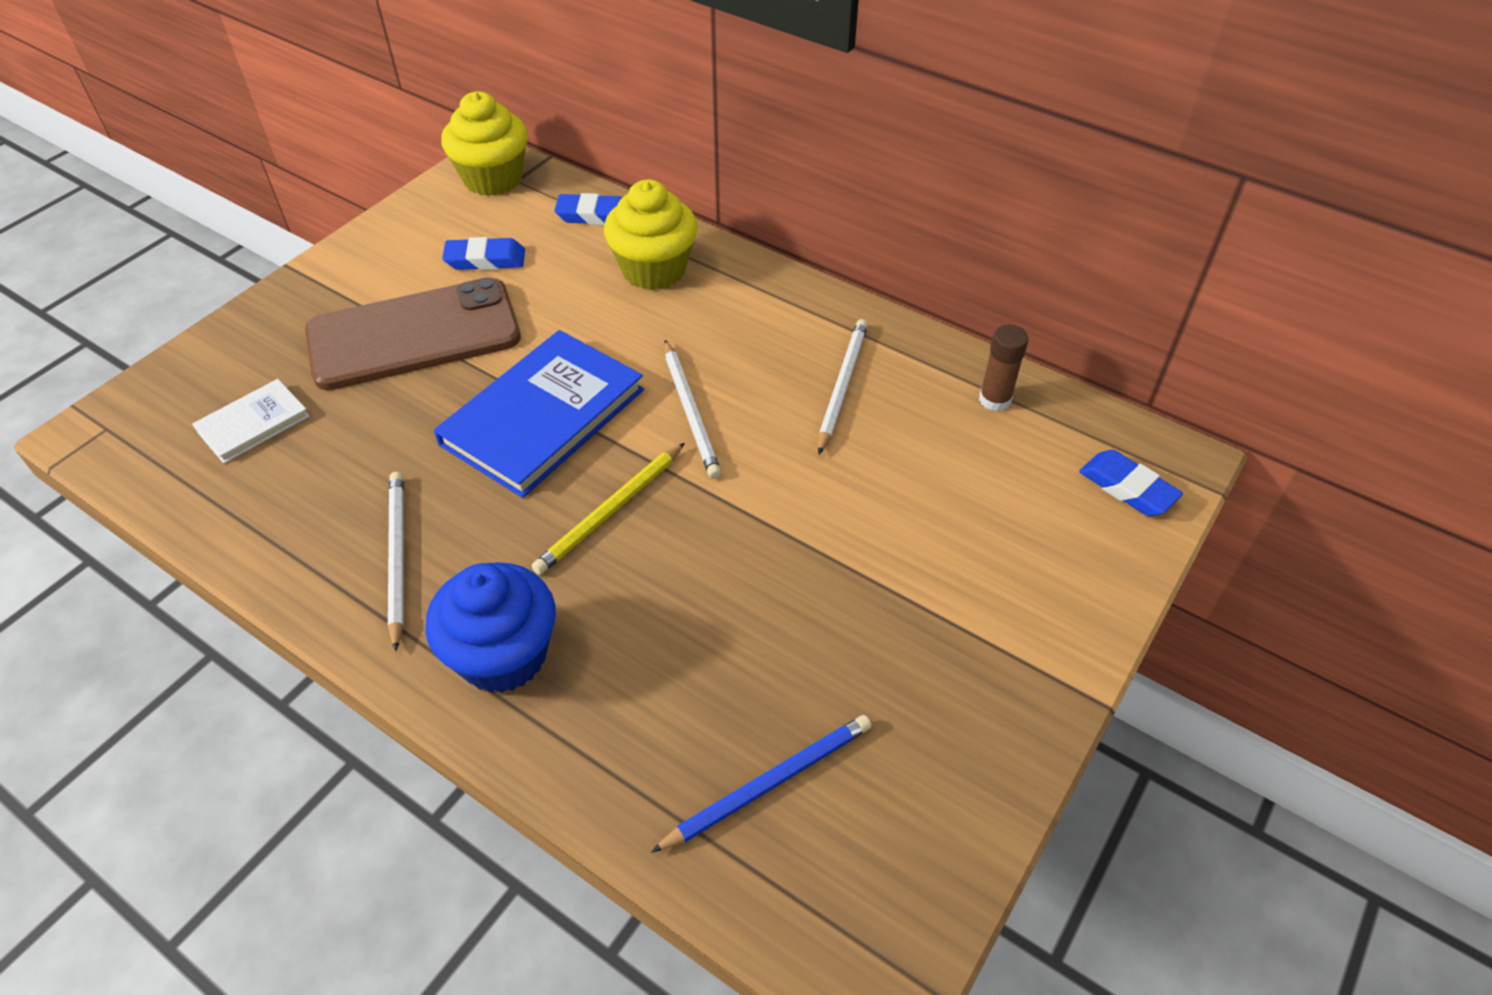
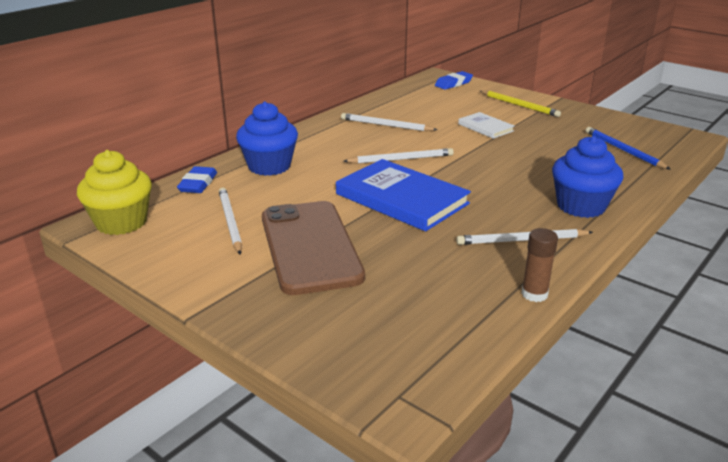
camera: 85 degrees left, 20 degrees down
white book [192,379,310,464] -> white book moved to [458,112,515,139]
blue eraser [442,237,525,270] -> white pencil [219,187,242,255]
yellow pencil [532,443,685,575] -> yellow pencil moved to [480,91,561,117]
yellow cupcake [604,179,698,290] -> blue cupcake [236,102,298,176]
brown glue stick [979,325,1029,412] -> brown glue stick moved to [521,228,558,302]

